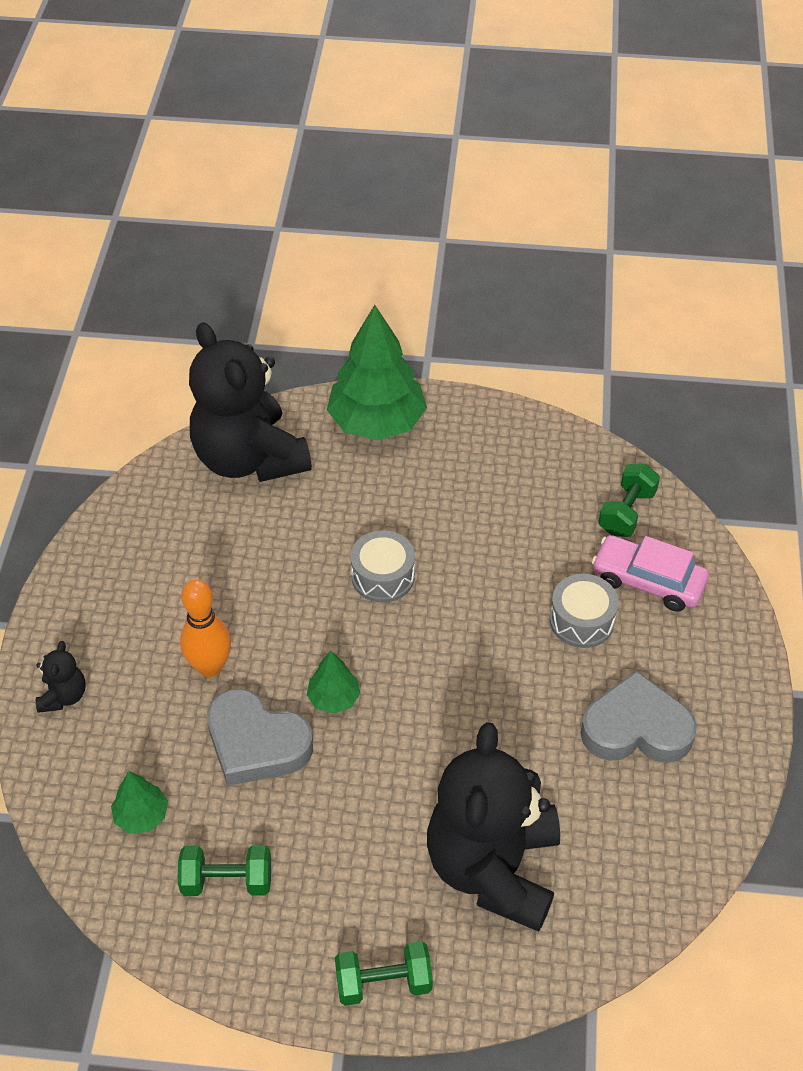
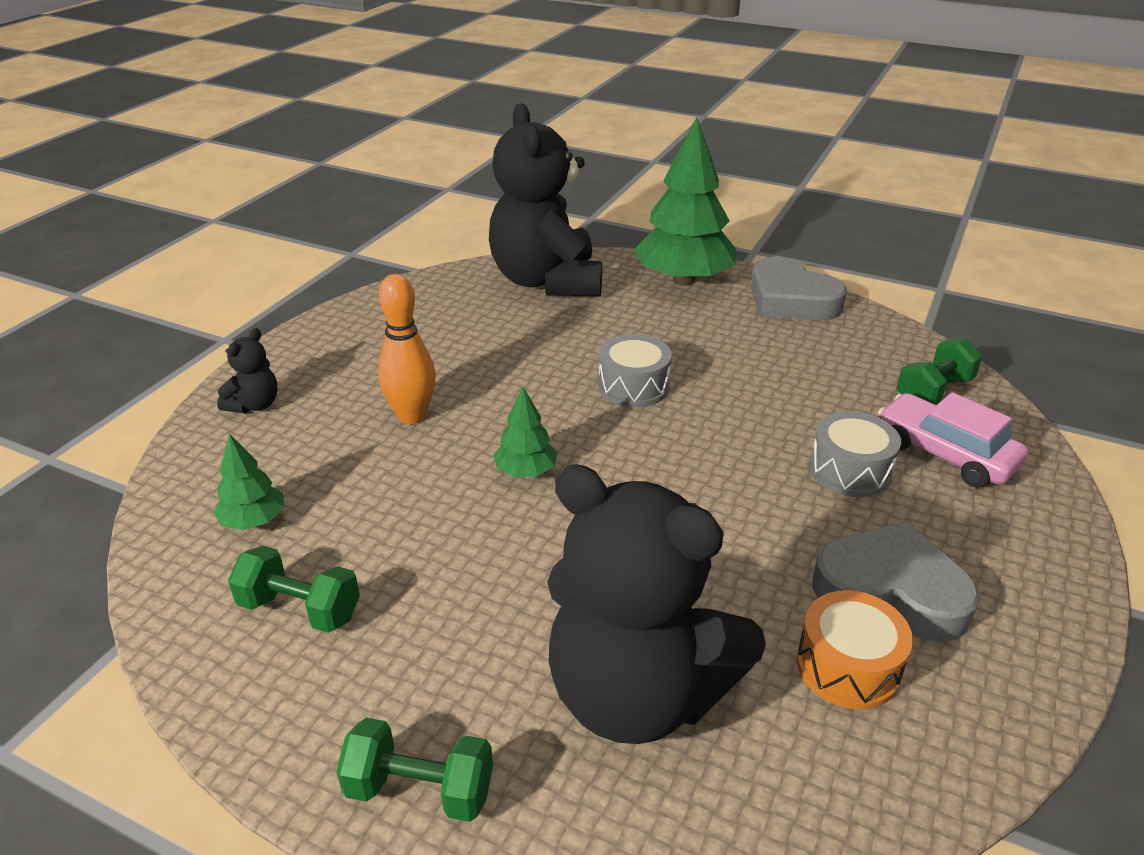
camera: 20 degrees right, 15 degrees down
grey heart [207,689,313,786] -> grey heart moved to [751,257,847,320]
black teddy bear [427,722,560,932] -> black teddy bear turned 90 degrees counterclockwise [547,464,766,744]
none -> orange drum [797,590,913,709]

